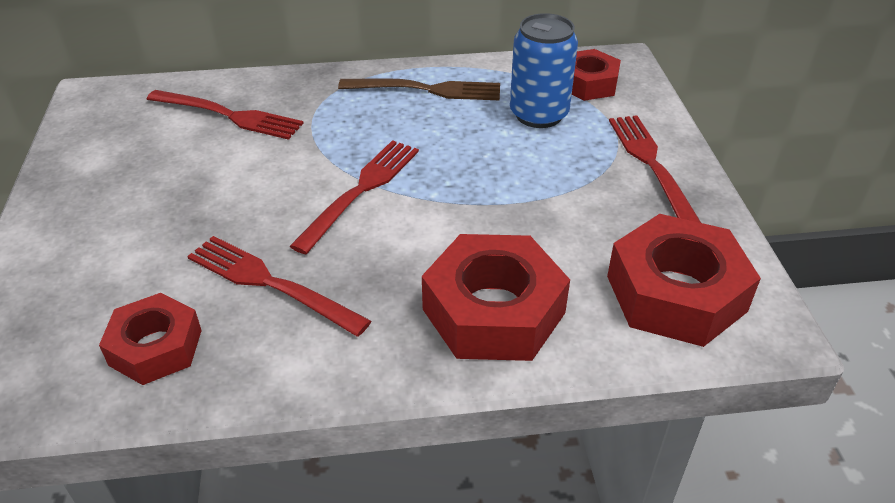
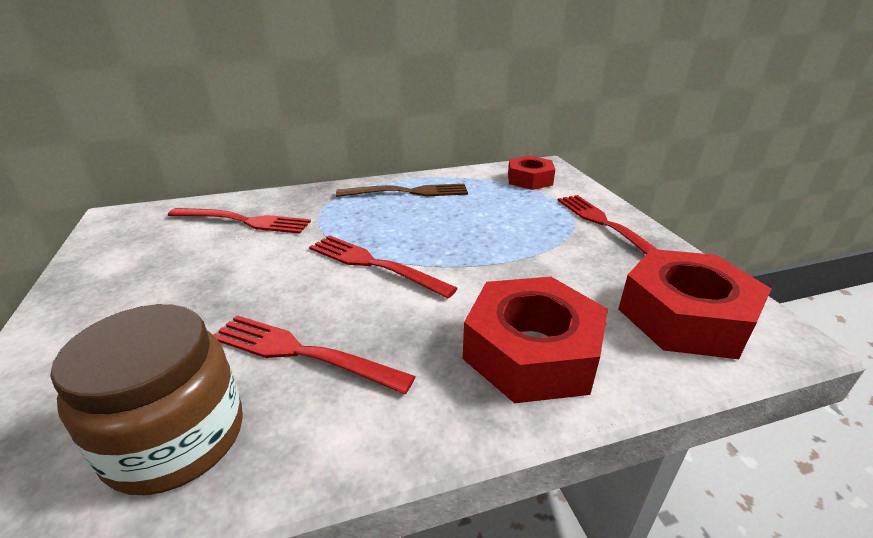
camera: 10 degrees left, 10 degrees down
red nut [99,293,202,385] -> brown jar [50,304,243,495]
red fork [290,140,419,254] -> red fork turned 75 degrees counterclockwise [309,235,458,299]
blue can [510,13,578,128] -> none

